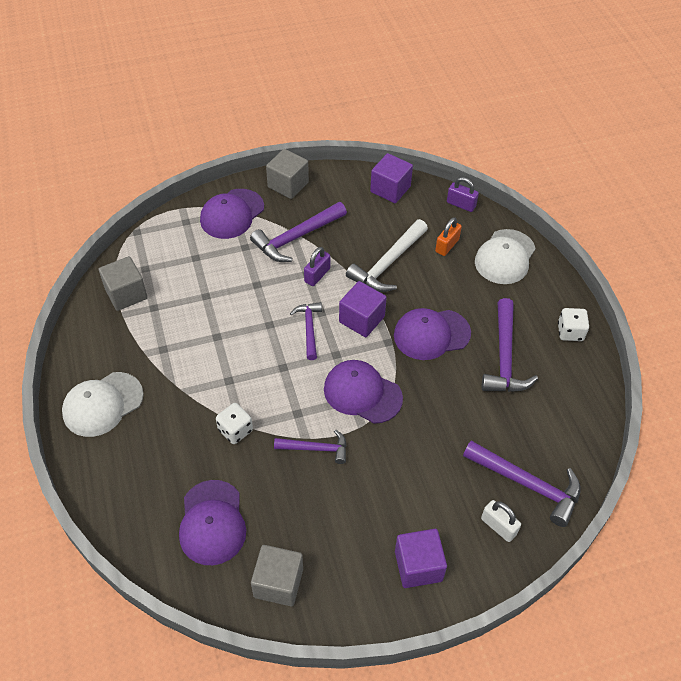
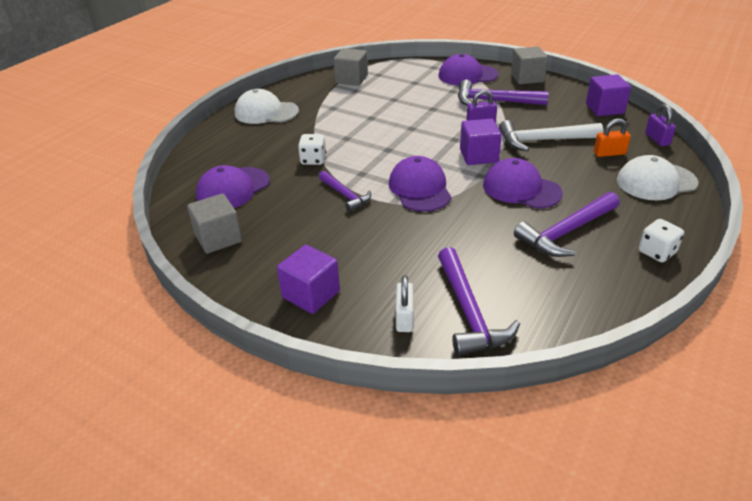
camera: 50 degrees right, 15 degrees down
purple hammer [290,302,322,360] -> none

